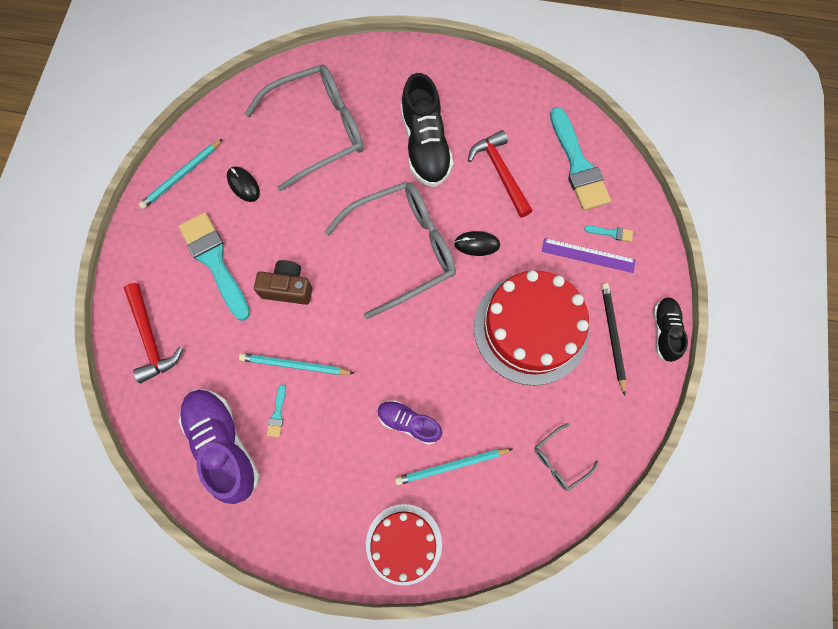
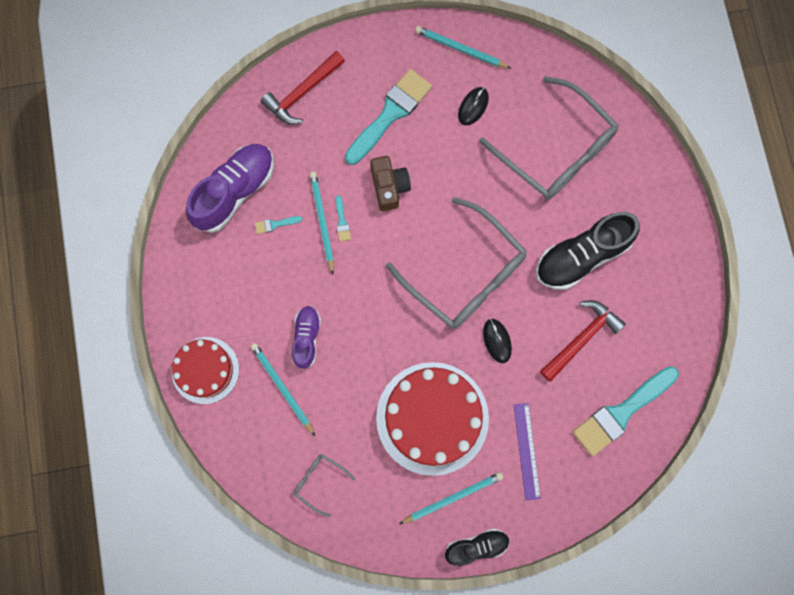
camera: 70 degrees right, 5 degrees up
turquoise brush [584,226,633,242] -> turquoise brush moved to [335,195,351,241]
black pencil [602,283,626,396] -> turquoise pencil [399,472,503,524]

